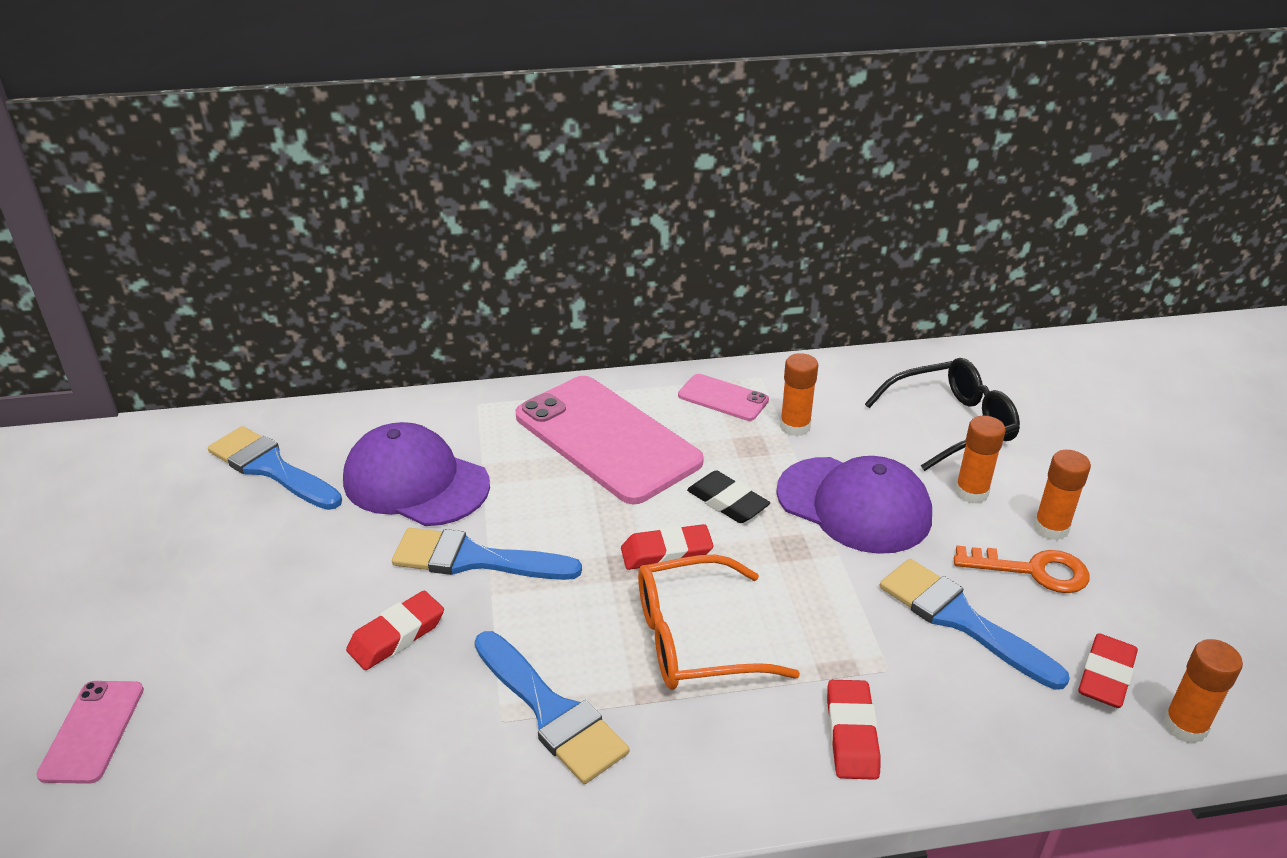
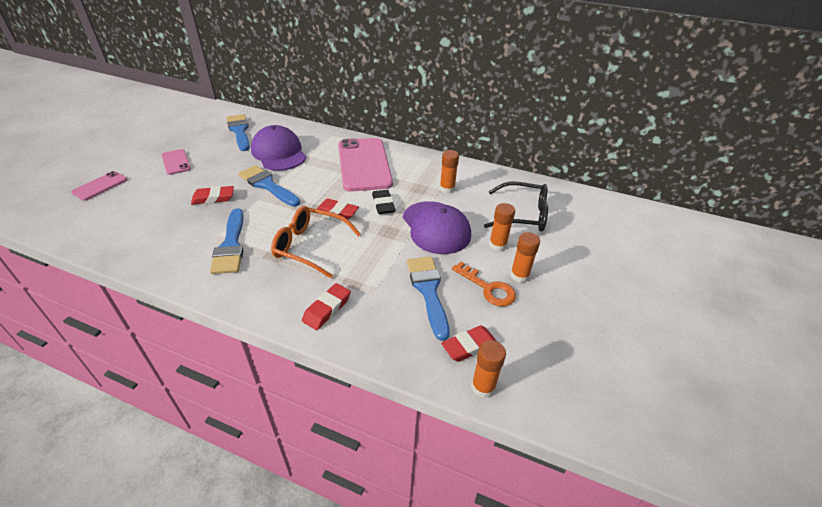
camera: 30 degrees right, 5 degrees up
pink phone [678,374,769,421] -> pink phone moved to [161,149,191,175]

